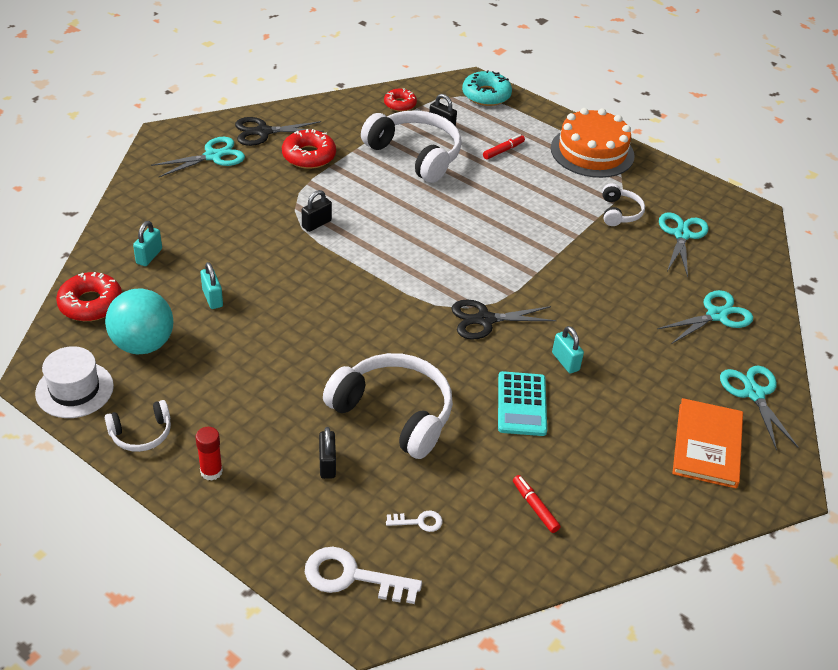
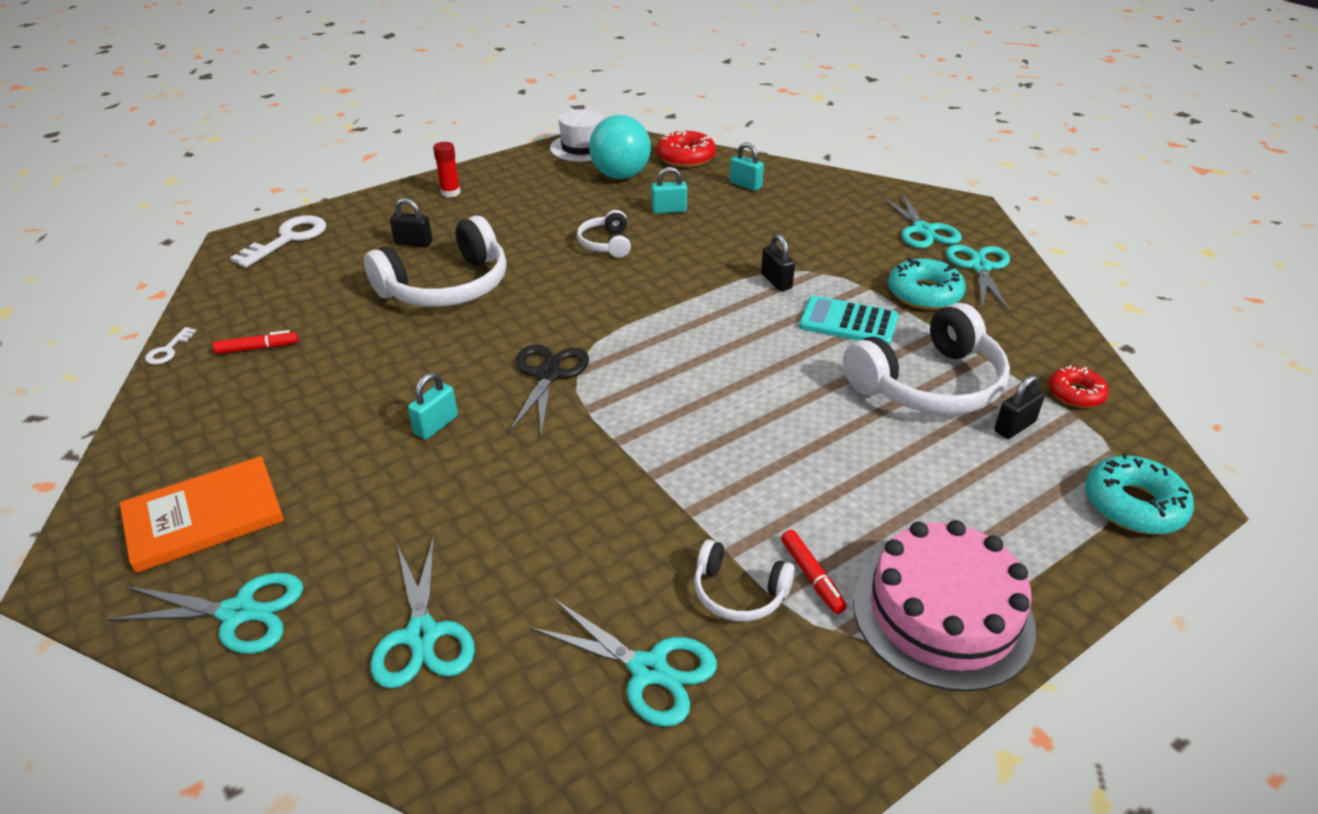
camera: 110 degrees right, 5 degrees down
white headphones [105,400,171,452] -> white headphones moved to [577,210,631,258]
black scissors [235,117,324,146] -> turquoise scissors [946,245,1010,312]
red donut [282,129,336,169] -> turquoise donut [888,258,966,310]
white key [386,511,443,532] -> white key moved to [145,327,196,365]
red marker [483,134,525,159] -> red marker moved to [781,530,847,614]
turquoise calculator [498,371,547,436] -> turquoise calculator moved to [799,296,899,345]
orange cake [551,108,635,178] -> pink cake [853,520,1036,692]
turquoise padlock [552,326,584,374] -> turquoise padlock turned 45 degrees counterclockwise [408,373,458,440]
orange book [672,398,743,488] -> orange book turned 60 degrees counterclockwise [120,456,284,573]

